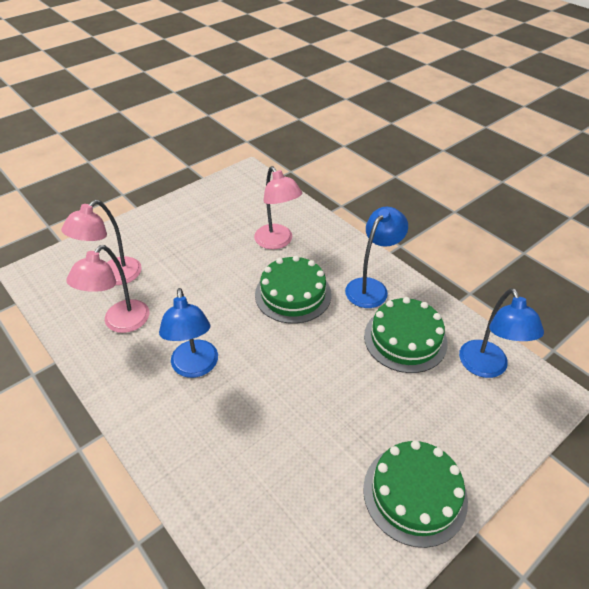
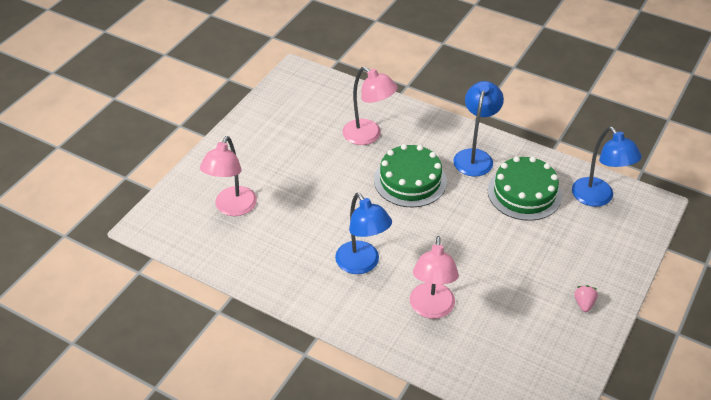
camera: 20 degrees left, 0 degrees up
pink lamp [66,245,149,333] -> pink lamp moved to [410,236,459,319]
green cake [363,440,468,548] -> pink strawberry [574,285,598,312]

